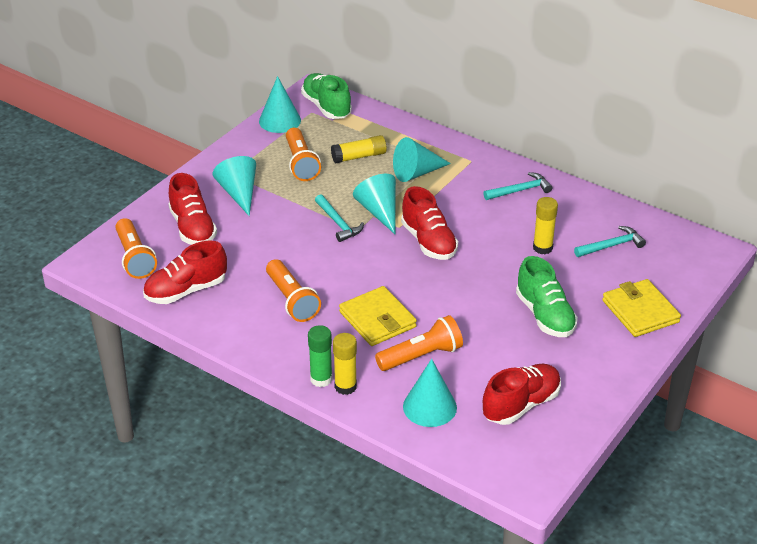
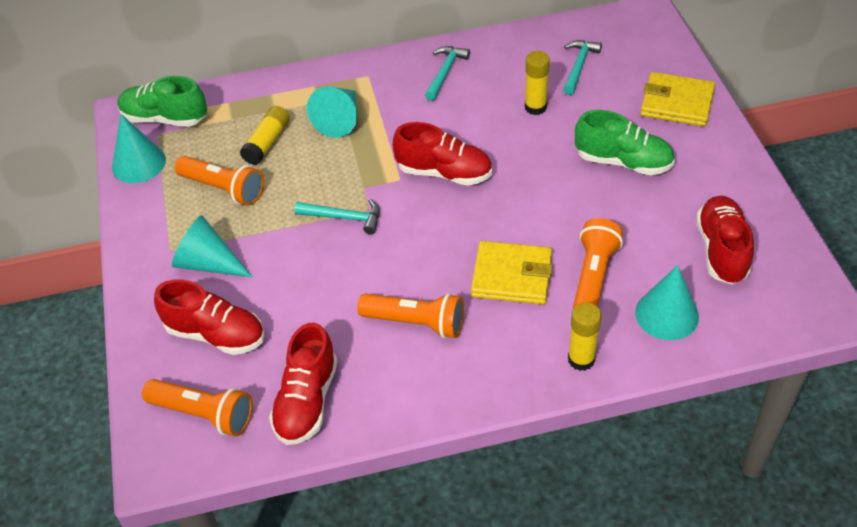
camera: 45 degrees left, 10 degrees up
green glue stick [308,325,332,387] -> none
turquoise cone [353,174,396,234] -> none

